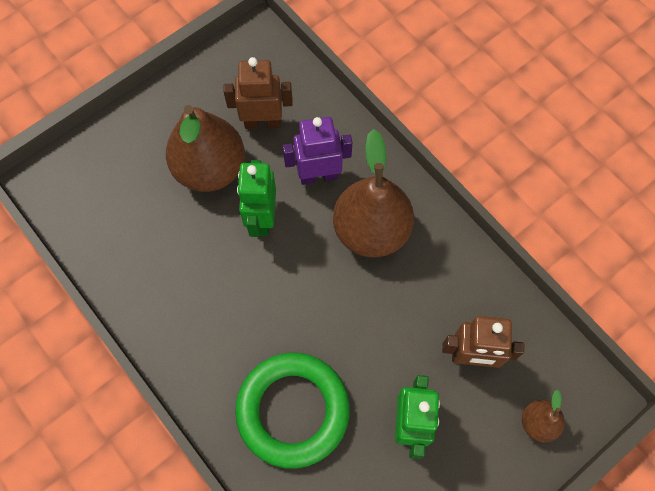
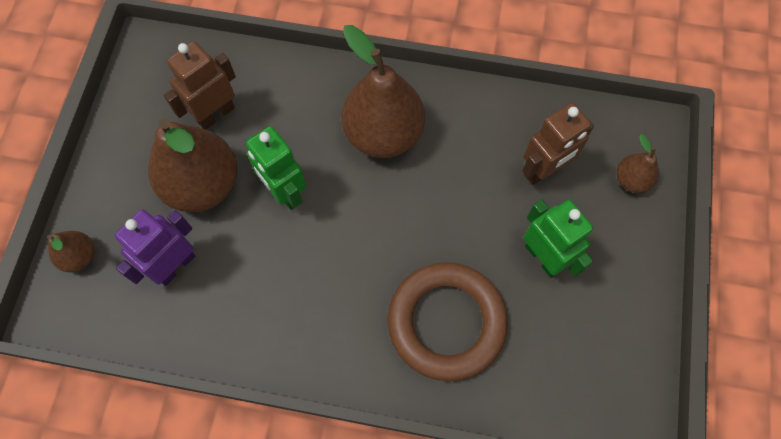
camera: 40 degrees left, 0 degrees up
green ring [235,353,350,469] -> brown ring [388,262,508,381]
purple robot [283,117,352,185] -> purple robot moved to [115,209,195,286]
none -> brown pear [47,231,94,272]

